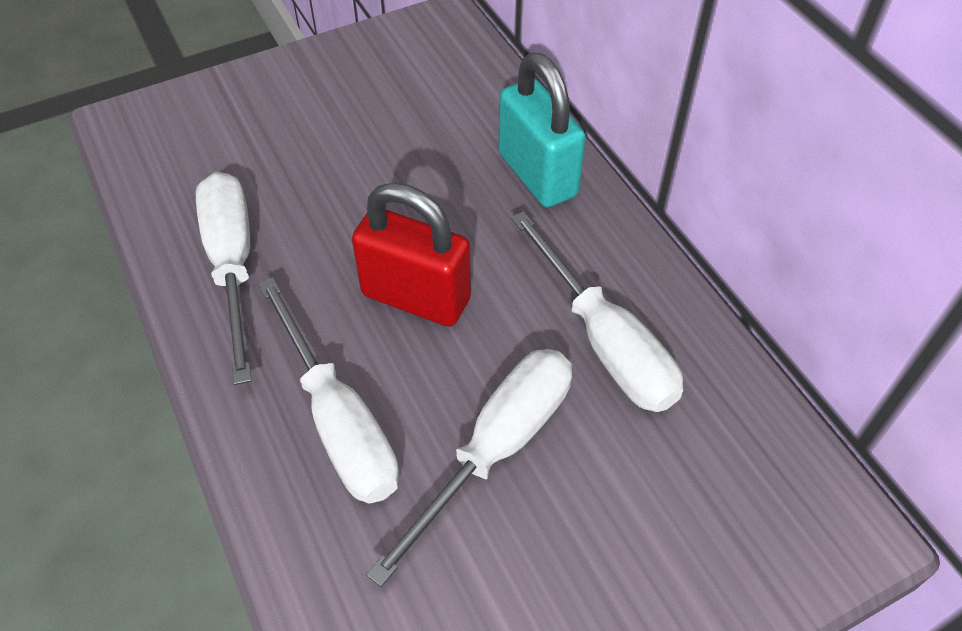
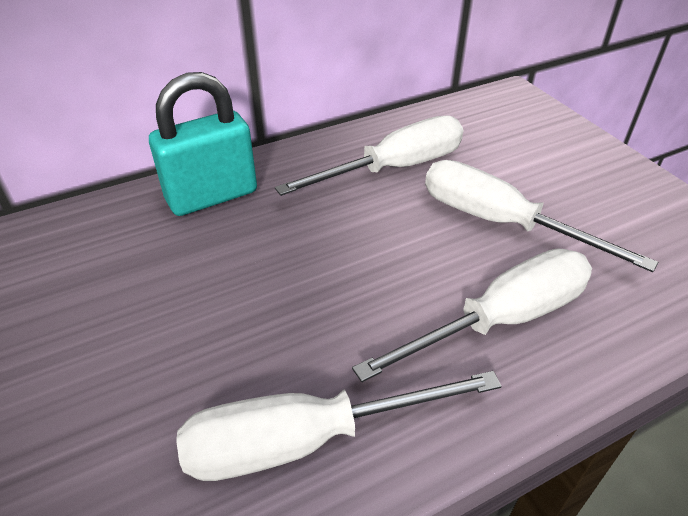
camera: 90 degrees left, 10 degrees down
red padlock [352,182,471,327] -> none

